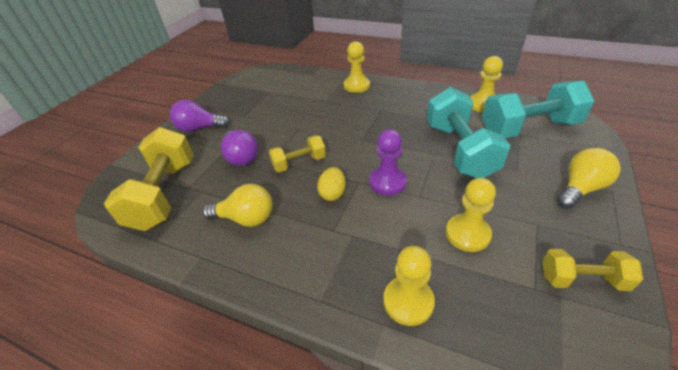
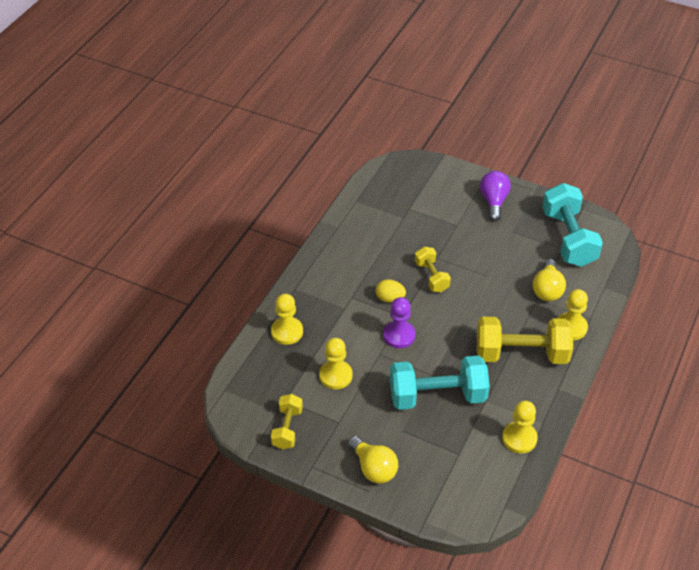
camera: 90 degrees right, 5 degrees up
yellow dumbbell [104,127,194,231] -> yellow dumbbell moved to [477,317,573,364]
yellow light bulb [203,184,273,227] -> yellow light bulb moved to [533,259,566,301]
purple light bulb [221,130,258,166] -> none
turquoise dumbbell [482,81,594,138] -> turquoise dumbbell moved to [542,183,603,267]

